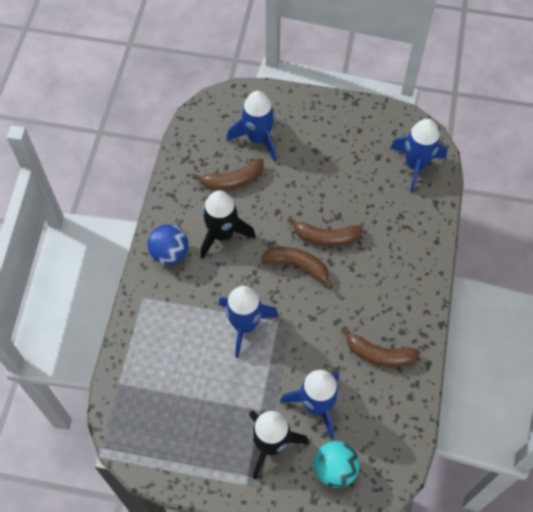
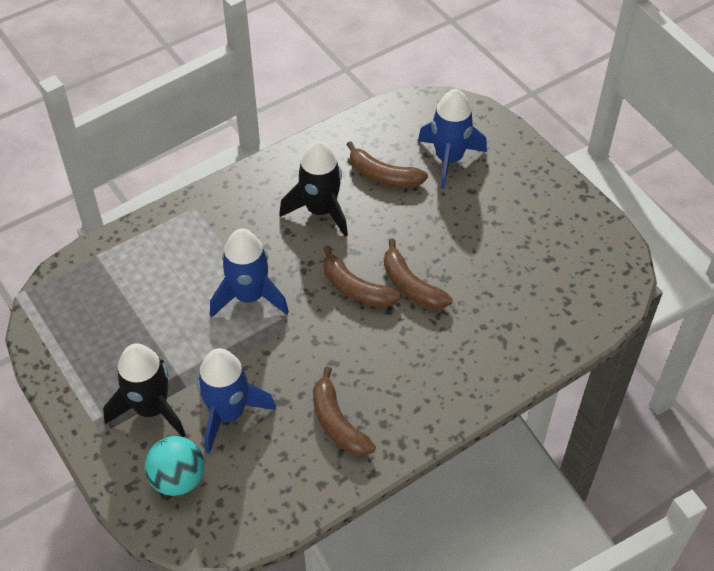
camera: 45 degrees right, 10 degrees down
blue ball [148,224,188,265] -> none
brown banana [261,247,333,289] -> brown banana turned 150 degrees clockwise [323,245,401,308]
blue rocket [391,119,447,193] -> none

